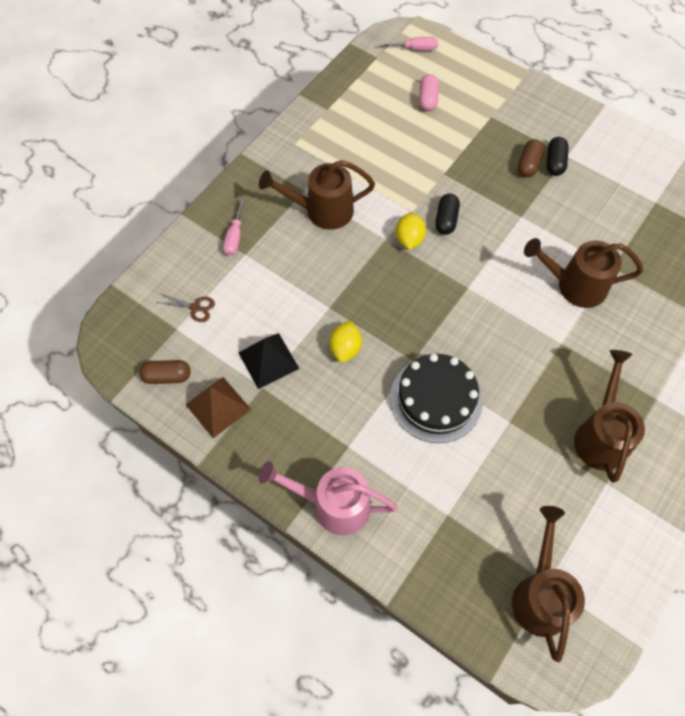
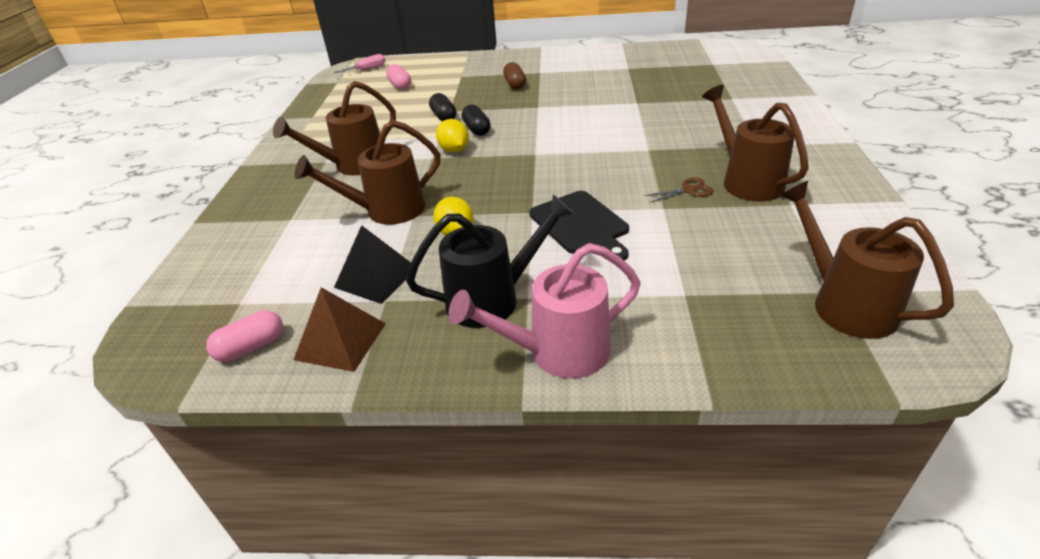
camera: 30 degrees left, 25 degrees down
brown capsule [139,360,191,384] -> pink capsule [206,310,283,362]
brown scissors [157,293,215,322] -> brown scissors moved to [644,178,714,203]
pink screwdriver [223,199,244,256] -> none
black cake [390,354,483,443] -> black cutting board [529,191,629,261]
brown watering can [524,238,643,308] -> brown watering can moved to [294,120,440,224]
black capsule [546,137,569,176] -> black capsule moved to [429,93,456,121]
none -> black watering can [406,194,574,328]

